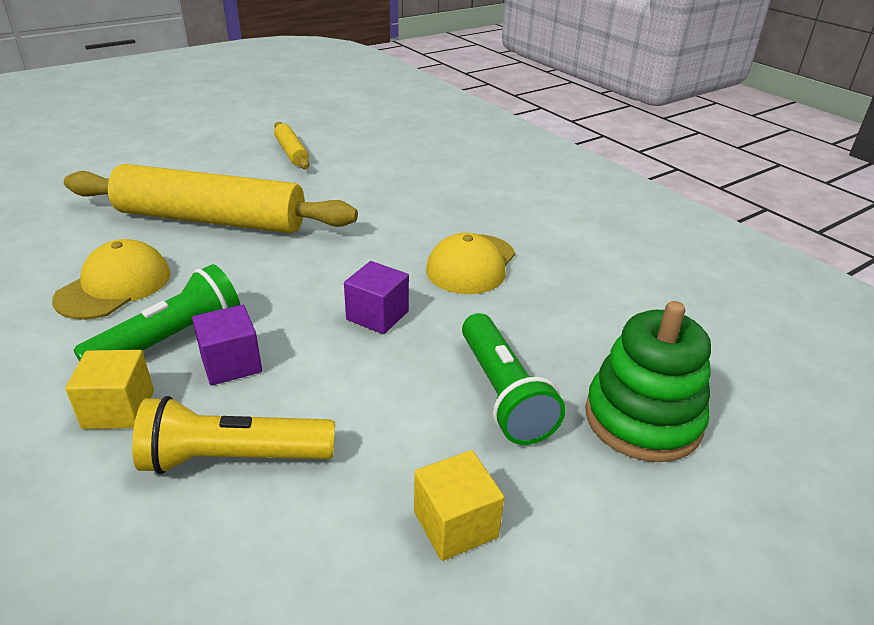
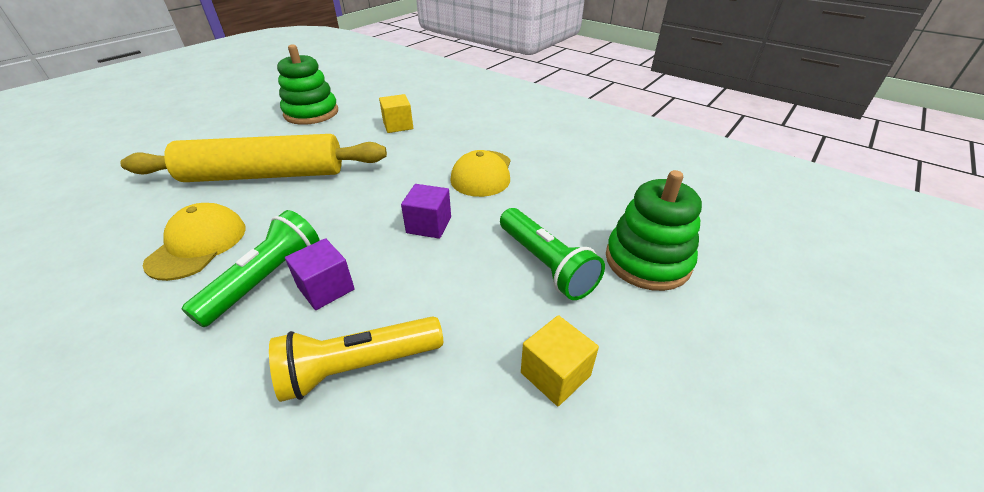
camera: 15 degrees left, 5 degrees up
yellow cube [65,350,154,429] -> yellow cube moved to [379,94,413,133]
yellow rolling pin [274,122,309,169] -> green stacking toy [277,44,338,125]

